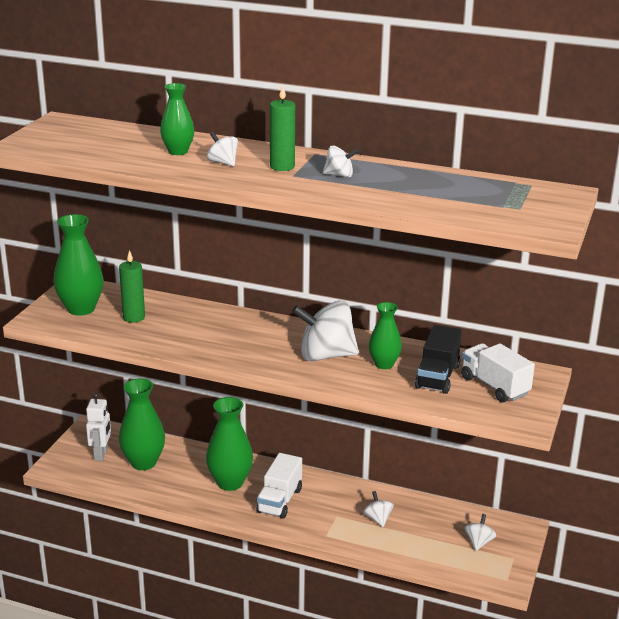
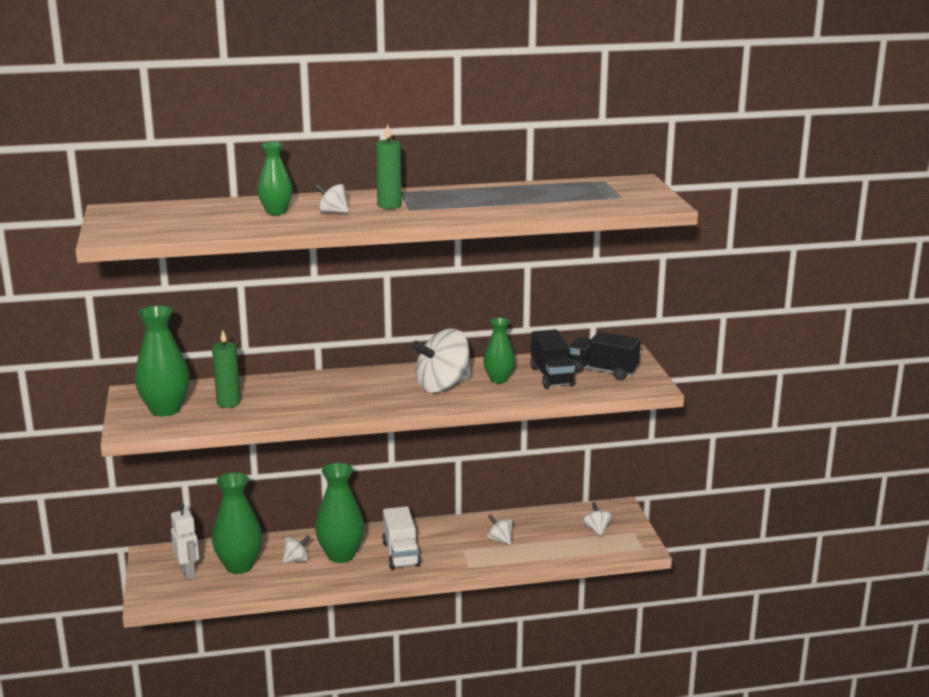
camera: 30 degrees left, 5 degrees down
white spinning top [323,145,358,178] -> white spinning top moved to [282,535,311,563]
white truck [461,343,535,402] -> black truck [569,332,640,380]

